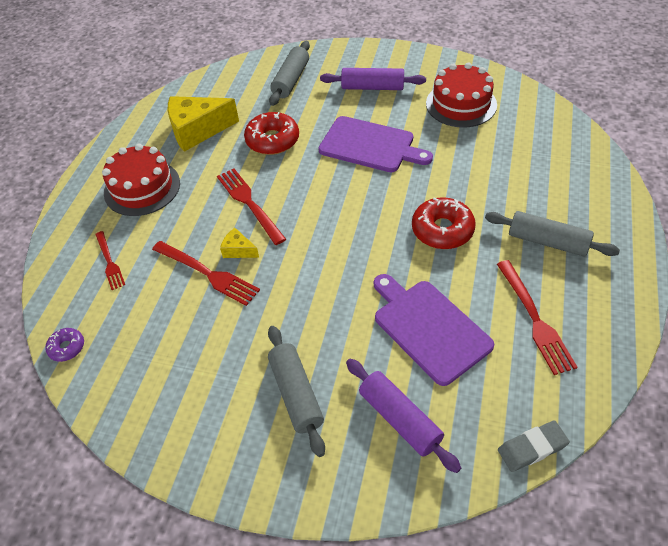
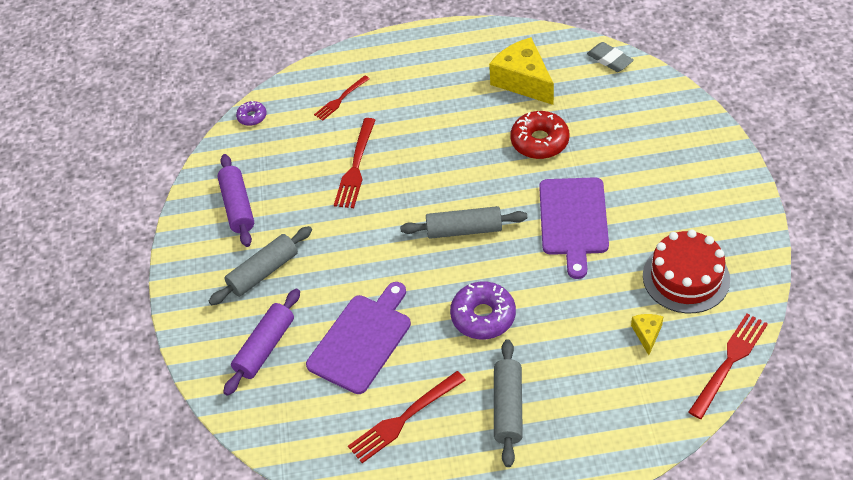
camera: 70 degrees right, 0 degrees up
red cake [102,144,180,216] -> none
red fork [217,168,286,245] -> red fork moved to [689,313,768,419]
yellow cheese [220,228,259,258] -> yellow cheese moved to [631,314,663,355]
grey rolling pin [269,41,310,106] -> grey rolling pin moved to [400,206,527,239]
purple rolling pin [320,68,426,90] -> purple rolling pin moved to [218,154,254,247]
red donut [412,197,476,249] -> purple donut [450,281,516,339]
grey eraser [498,420,570,472] -> grey eraser moved to [587,42,634,72]

